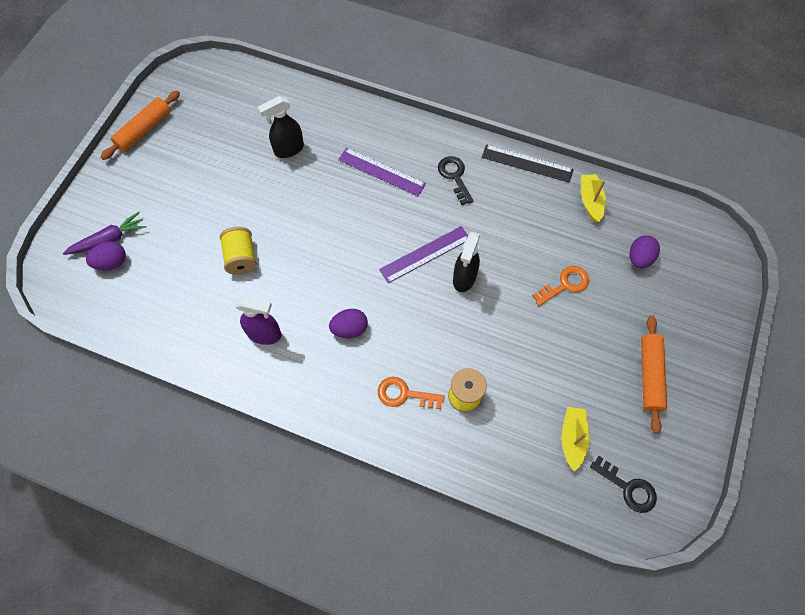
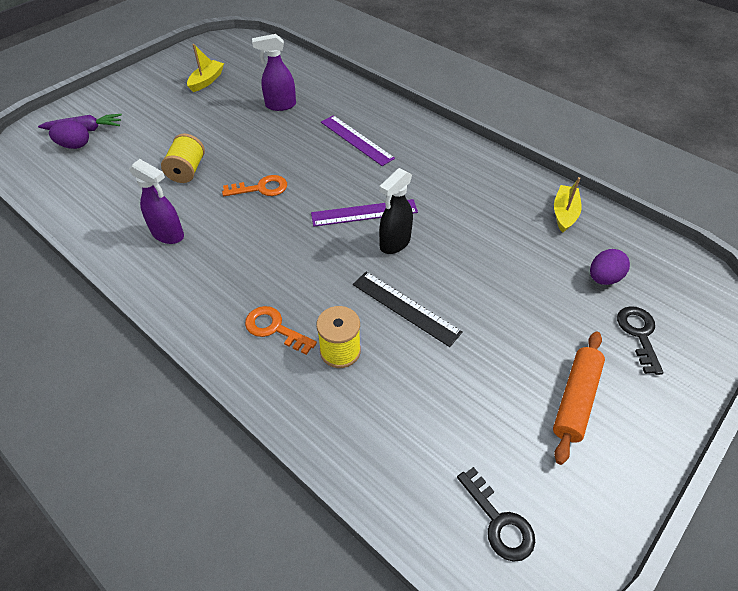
camera: 20 degrees right, 15 degrees down
orange rolling pin [101,90,180,160] -> none
black spray bottle [257,96,304,158] -> purple spray bottle [252,34,296,111]
purple egg [329,309,368,338] -> none
black key [438,156,474,205] -> black key moved to [617,306,664,375]
black ruler [482,144,574,183] -> black ruler moved to [353,272,463,347]
orange key [532,266,589,306] -> orange key moved to [222,175,287,196]
yellow boat [561,407,589,472] -> yellow boat moved to [187,44,224,92]

